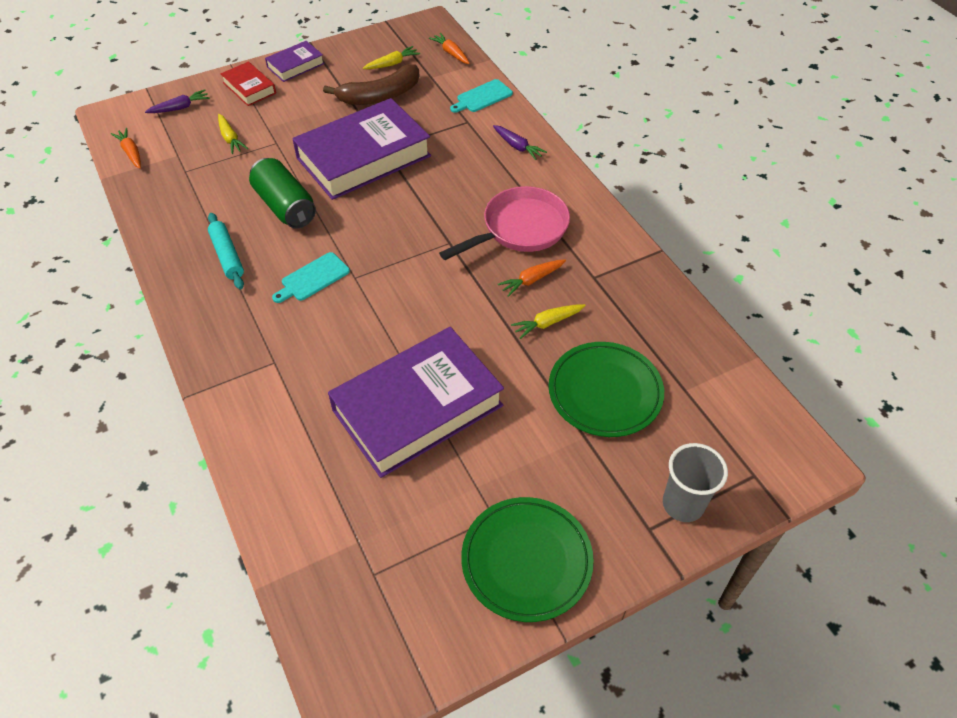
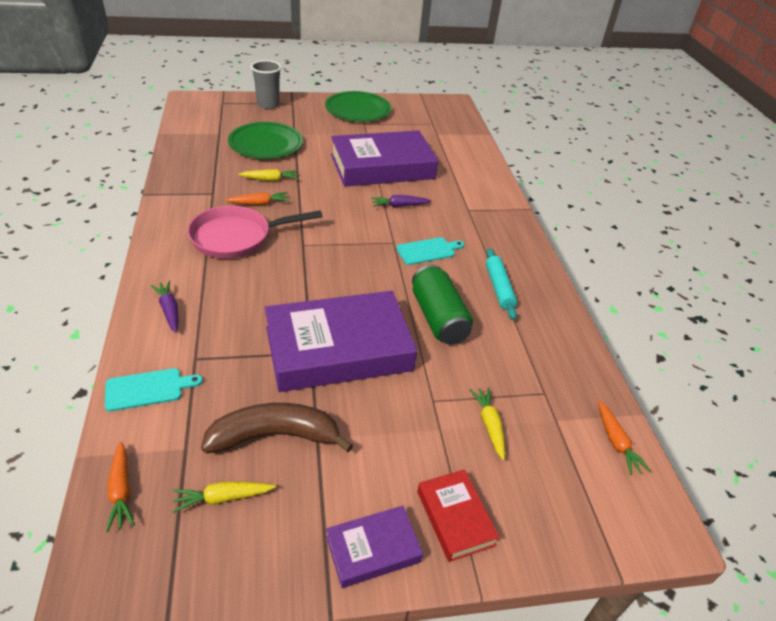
camera: 165 degrees left, 10 degrees down
purple carrot [145,89,210,113] -> purple carrot moved to [371,195,431,207]

